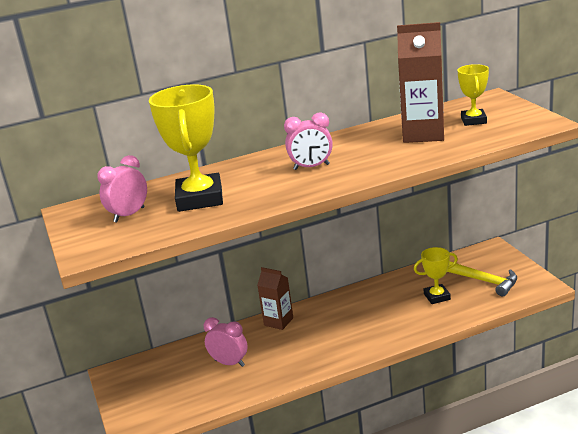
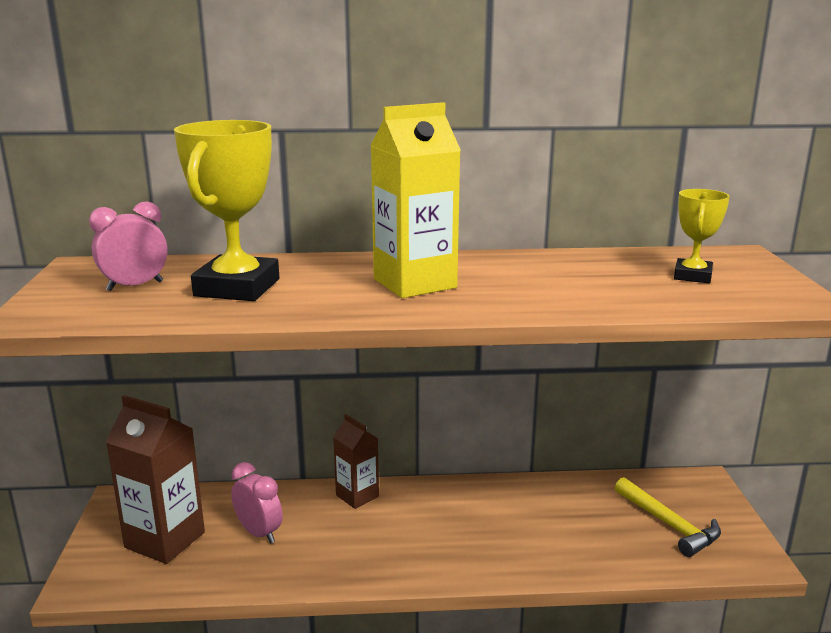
camera: 15 degrees right, 5 degrees down
pink clock [284,112,333,170] -> yellow carton [371,102,461,298]
brown carton [397,22,444,143] -> brown carton moved to [106,395,205,564]
yellow trophy [414,247,458,304] -> none

